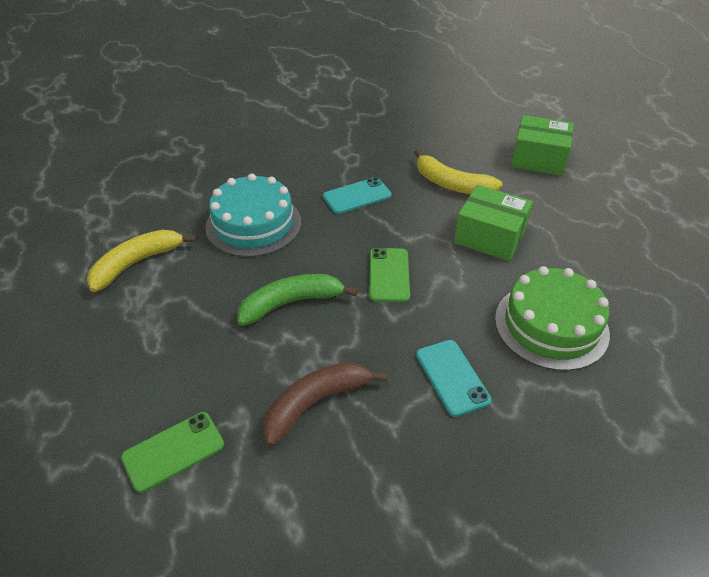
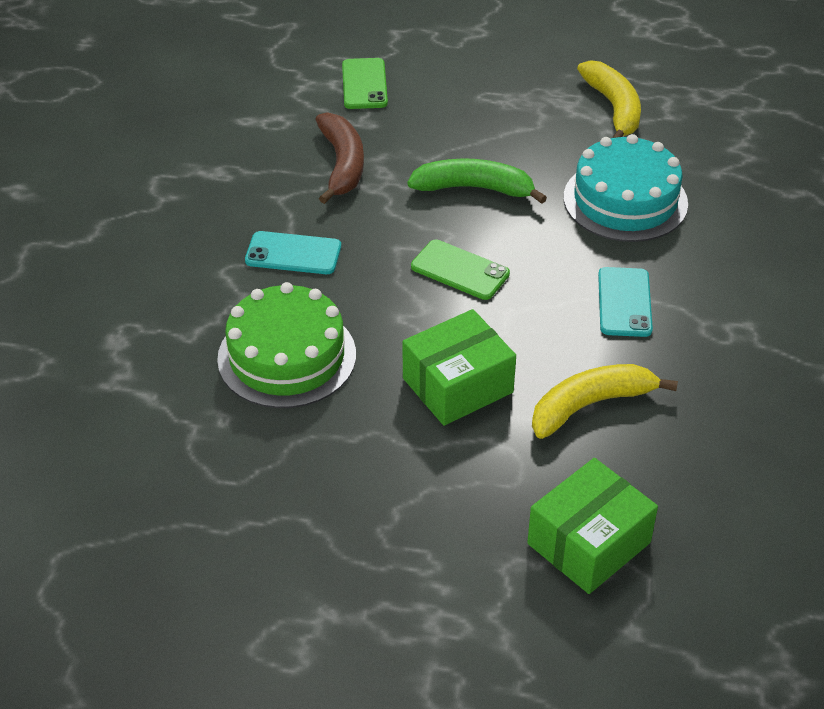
camera: 120 degrees right, 0 degrees up
green banana [237,274,358,326] -> green banana turned 90 degrees counterclockwise [407,158,547,204]

